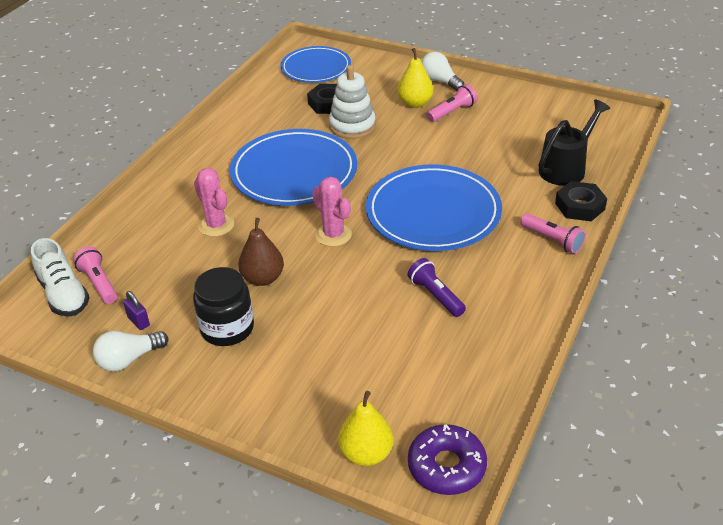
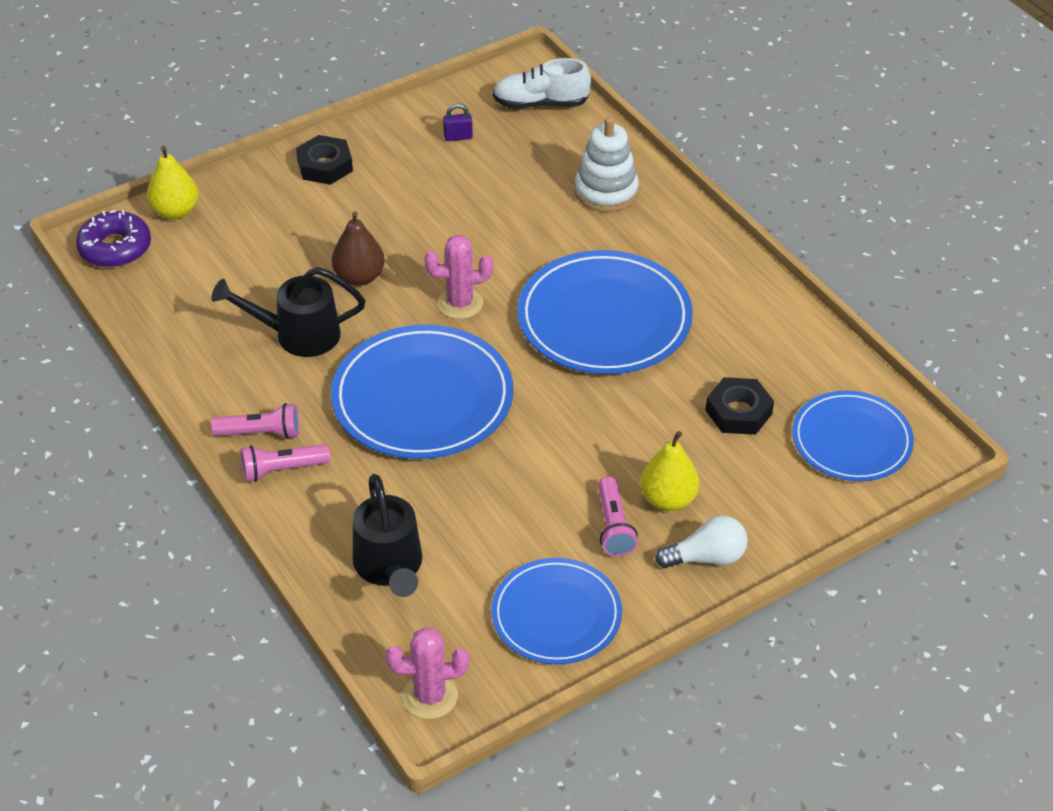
camera: 120 degrees right, 5 degrees up
pink flashlight [73,247,117,304] -> pink flashlight moved to [211,403,300,439]
white light bulb [93,331,168,372] -> none
black jar [193,267,254,346] -> none
pink cactus [194,168,234,237] -> pink cactus moved to [386,627,469,719]
brown pear [238,218,284,286] -> brown pear moved to [332,211,385,286]
white stacking toy [329,65,376,139] -> white stacking toy moved to [575,117,639,212]
purple flashlight [408,258,466,317] -> black watering can [211,267,365,357]
black nut [555,181,607,221] -> black nut moved to [296,135,353,185]
none -> blue plate [491,558,622,664]

